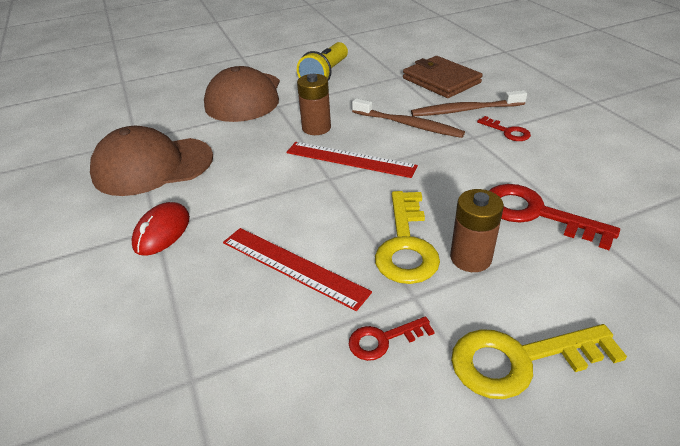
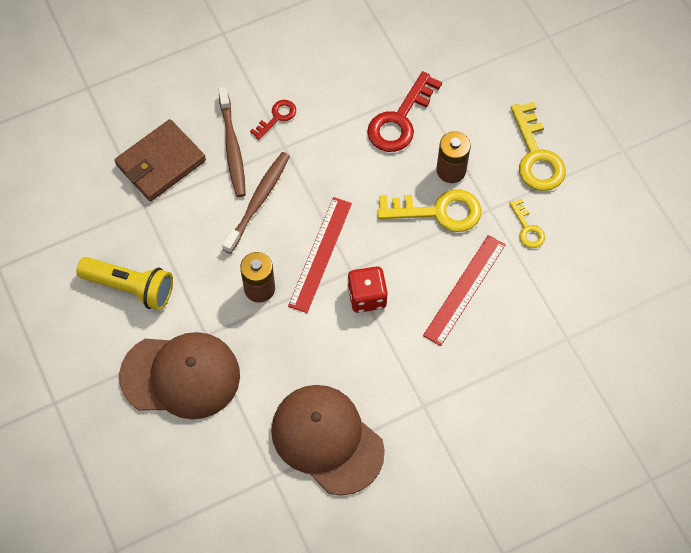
camera: 95 degrees left, 25 degrees up
brown cap [90,126,213,196] -> brown cap turned 150 degrees clockwise [271,385,385,496]
red mouse [132,202,190,256] -> none
red key [349,316,434,361] -> yellow key [509,198,545,248]
none -> red dice [347,266,388,313]

